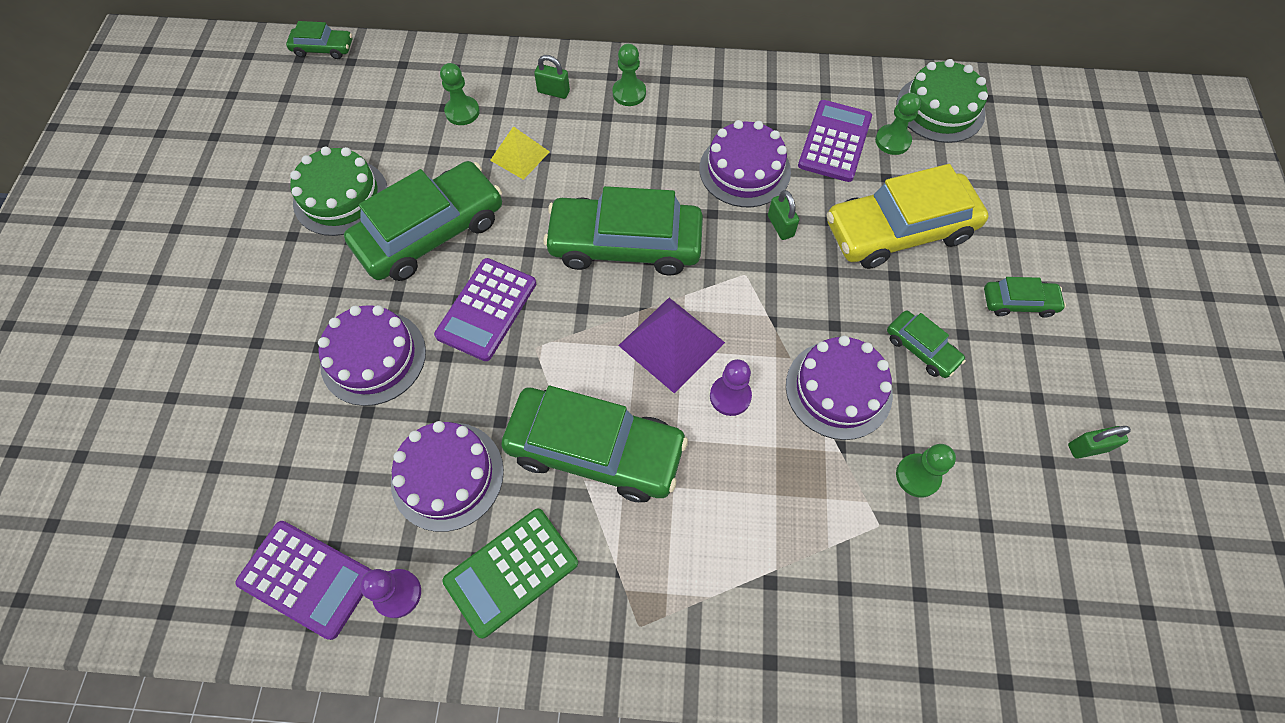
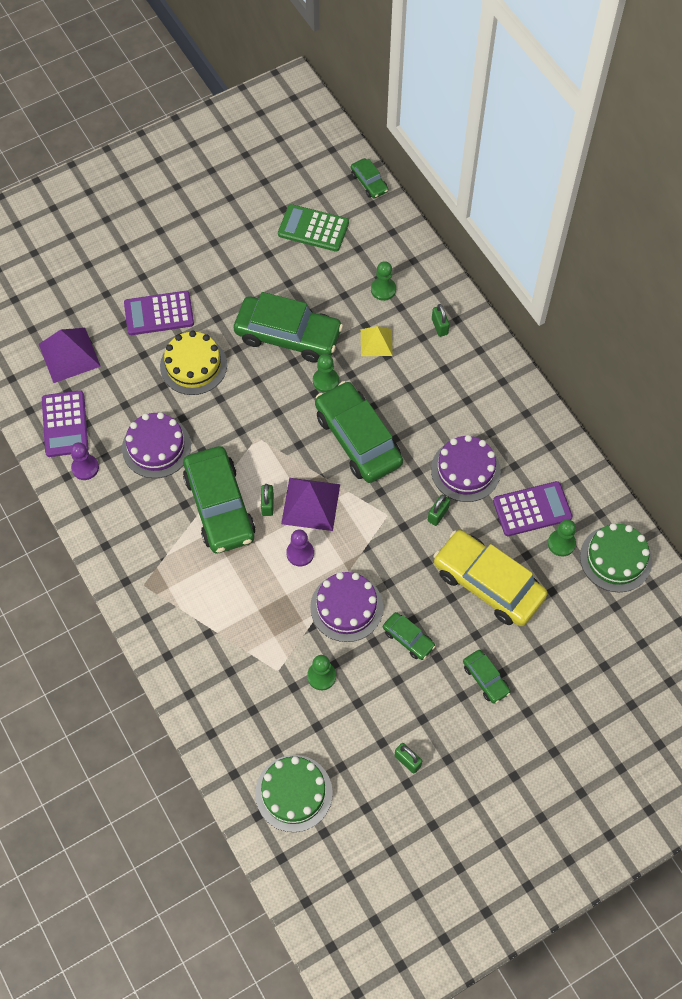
camera: 55 degrees right, 0 degrees up
green cake [290,147,388,236] -> green cake moved to [255,755,333,832]
purple cake [318,305,426,406] -> yellow cake [160,331,227,395]
purple calculator [434,258,536,361] -> purple calculator moved to [124,291,194,335]
green calculator [442,509,578,639] -> green calculator moved to [278,204,349,252]
green pawn [612,44,646,106] -> green pawn moved to [313,354,339,392]
green car [887,311,966,378] -> green car turned 60 degrees counterclockwise [383,612,435,660]
none -> purple pyramid [39,328,101,383]
none -> green padlock [261,484,274,516]

